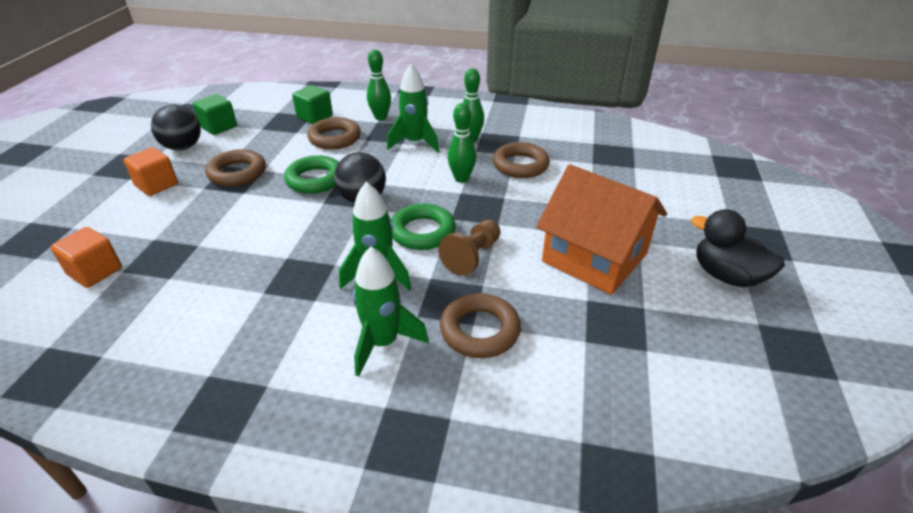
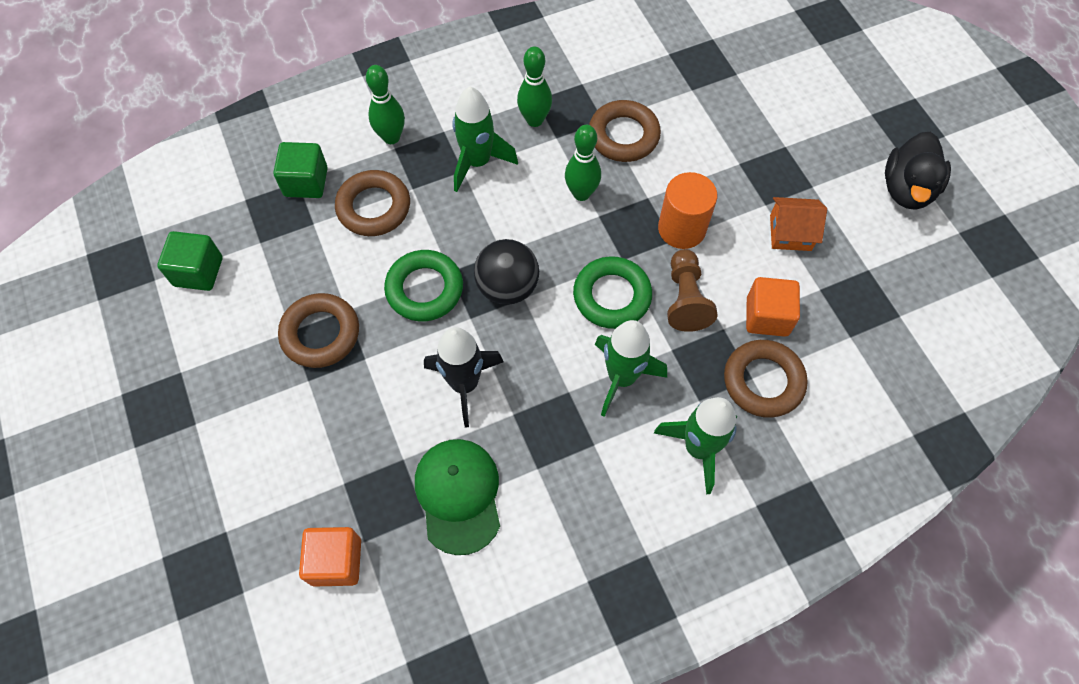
camera: 35 degrees left, 25 degrees up
orange cube [124,147,178,196] -> orange cube moved to [746,277,800,337]
black ball [151,105,201,150] -> none
orange house [536,164,667,295] -> orange house [770,197,827,251], size x0.47
black duck [691,209,785,287] -> black duck turned 75 degrees counterclockwise [885,132,951,210]
none -> green cap [415,439,500,555]
none -> black rocket [424,327,503,428]
none -> orange cylinder [658,172,717,249]

